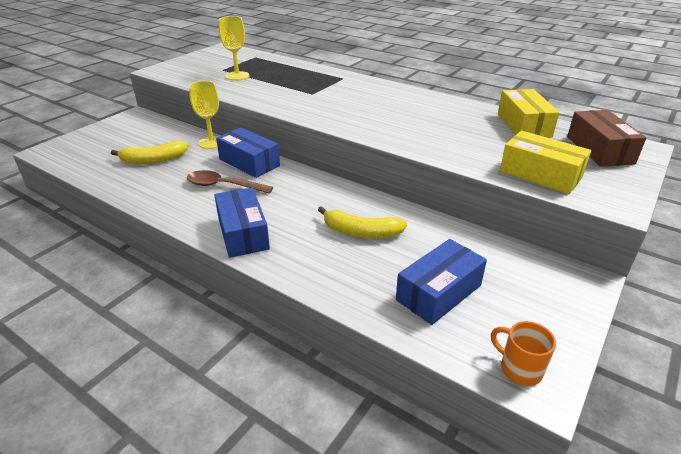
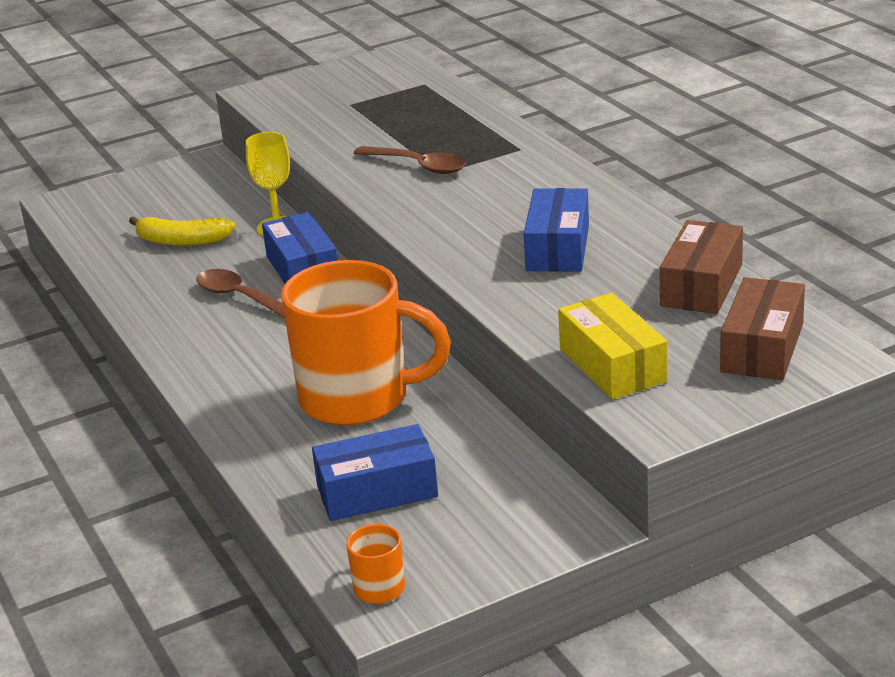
camera: 30 degrees right, 5 degrees down
blue box [214,187,270,258] -> blue box moved to [524,188,589,272]
yellow goblet [219,16,250,80] -> none
yellow banana [318,206,407,238] -> orange mug [281,260,451,426]
yellow box [498,89,560,138] -> brown box [660,220,743,314]
none -> brown spoon [354,146,466,174]

